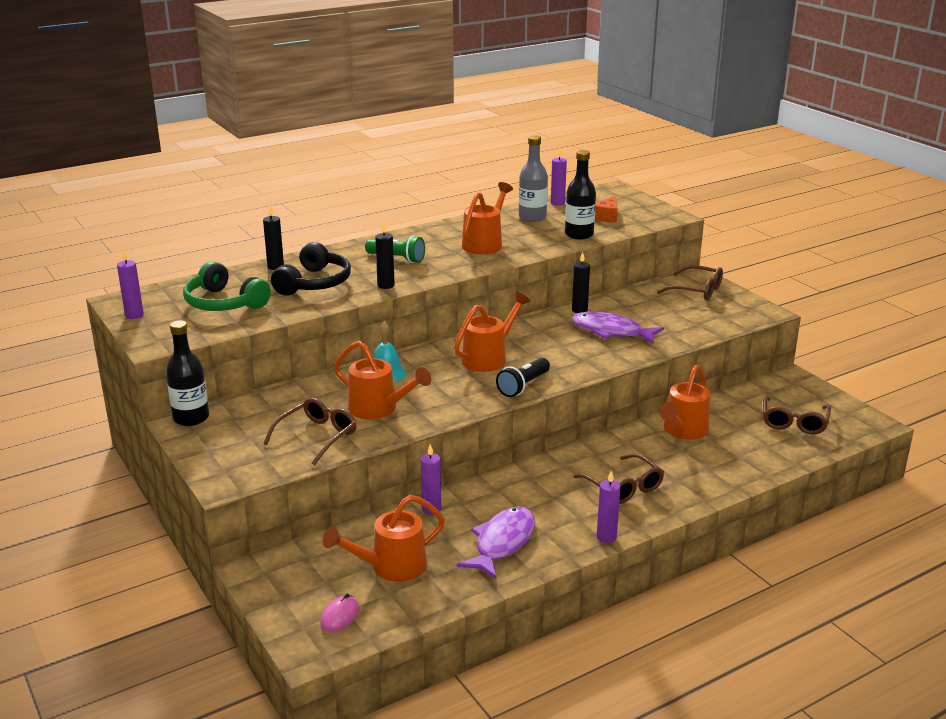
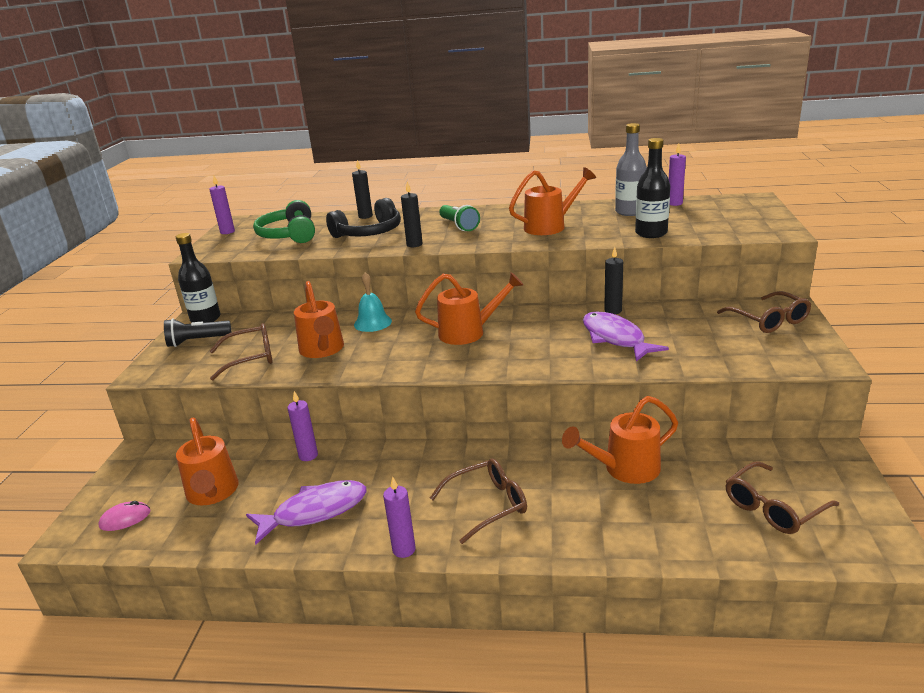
camera: 40 degrees right, 0 degrees up
orange watering can [323,495,445,582] -> orange watering can turned 120 degrees counterclockwise [176,418,239,505]
black flashlight [496,358,550,397] -> black flashlight moved to [164,318,231,347]
brown glasses [574,453,664,504] -> brown glasses turned 120 degrees counterclockwise [430,458,527,544]
orange cheese [595,196,618,223] -> none

